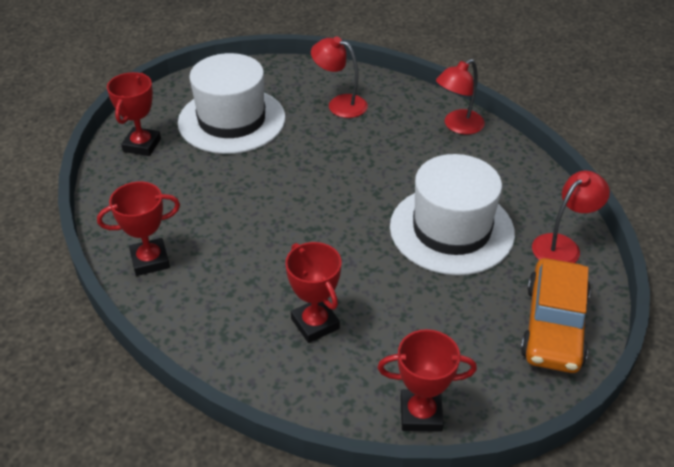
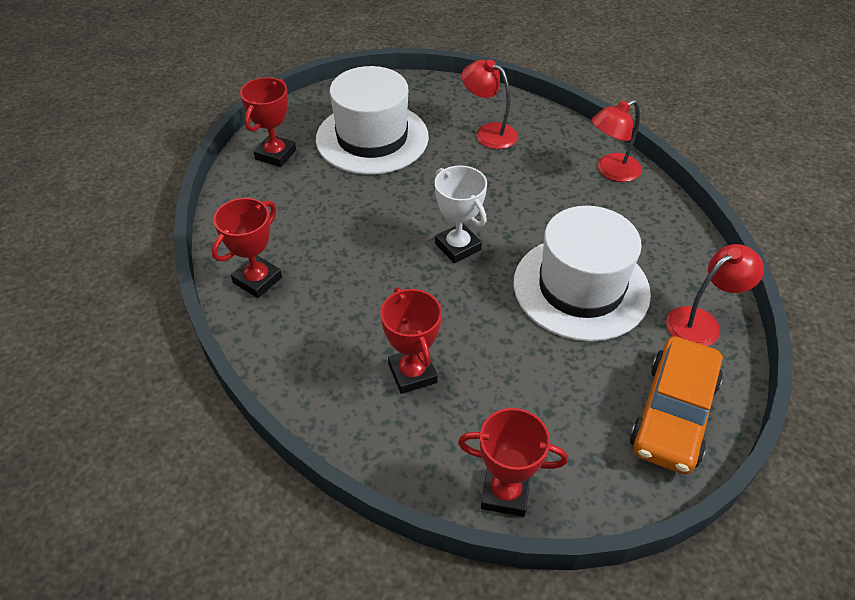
camera: 10 degrees right, 5 degrees up
red trophy [97,182,180,276] -> red trophy turned 45 degrees counterclockwise [212,198,282,298]
none -> white trophy [435,166,487,263]

